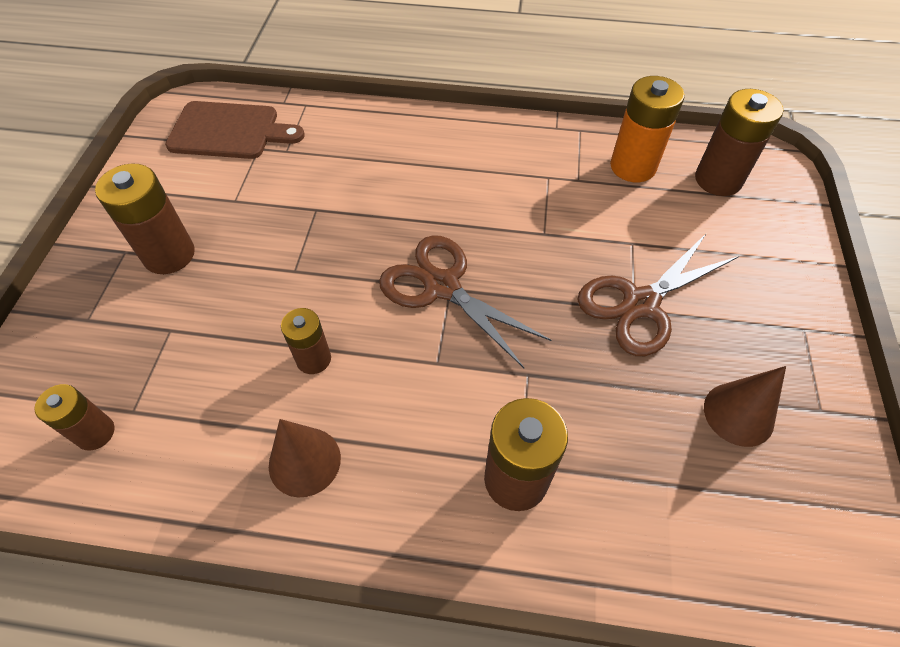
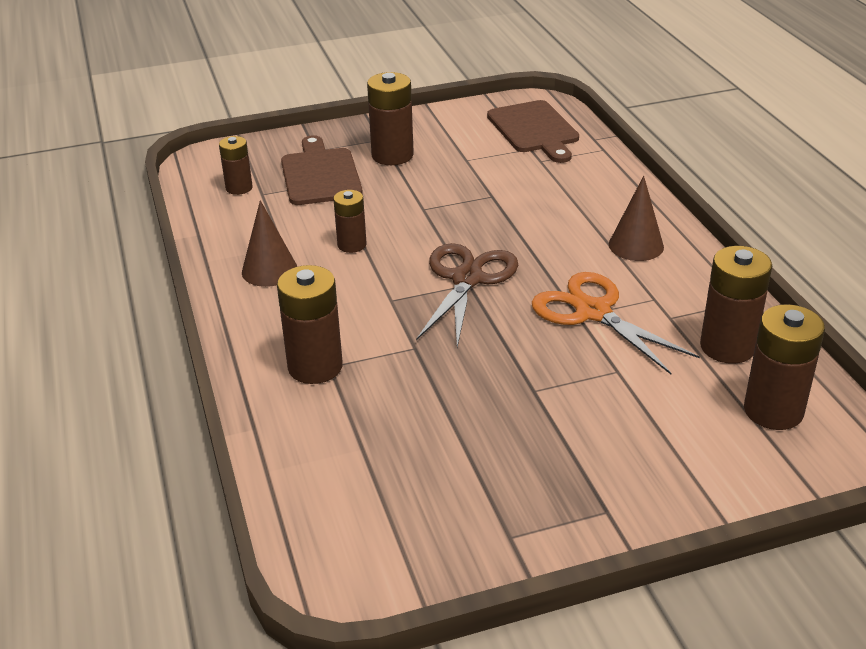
camera: 65 degrees right, 20 degrees down
brown scissors [577,234,739,356] -> none
orange battery [610,76,685,182] -> brown battery [700,246,772,364]
brown cone [704,366,786,447] -> brown cone moved to [609,176,664,261]
none -> brown cutting board [281,135,363,205]
none -> orange scissors [532,272,700,374]

